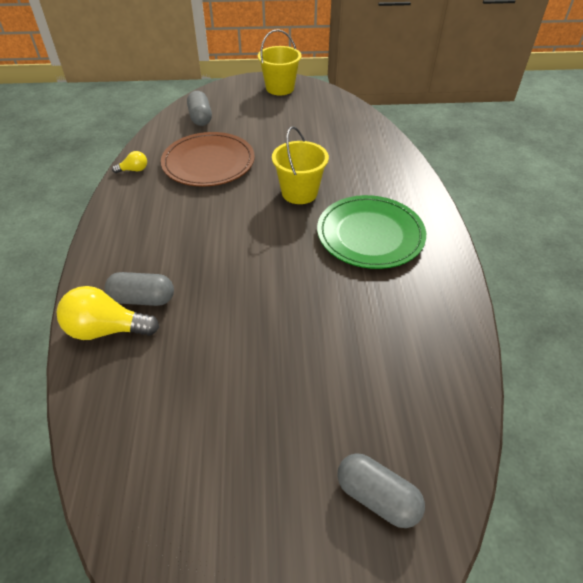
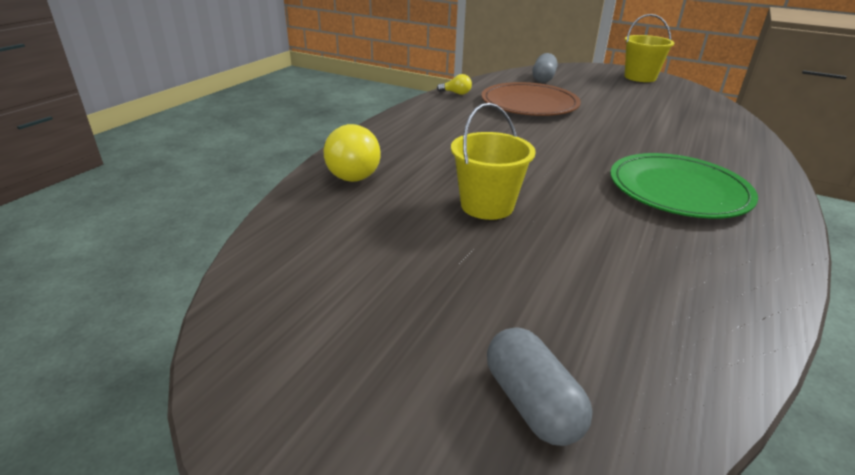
camera: 30 degrees right, 15 degrees down
yellow light bulb [57,286,159,340] -> yellow light bulb turned 150 degrees counterclockwise [324,124,381,182]
grey capsule [105,272,174,306] -> none
yellow bucket [272,126,329,204] -> yellow bucket moved to [451,103,536,220]

